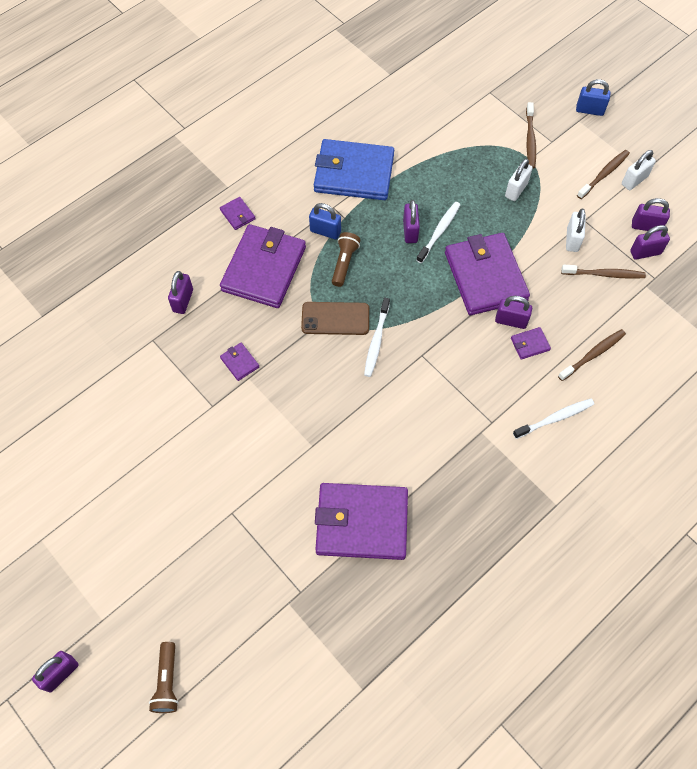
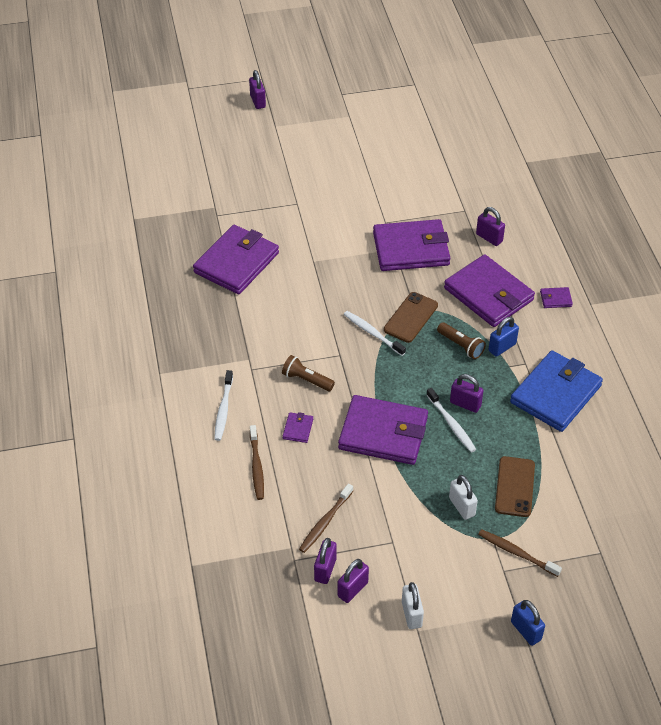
camera: 120 degrees right, 15 degrees down
brown flashlight [149,642,179,713] -> brown flashlight moved to [282,355,335,391]
purple wallet [220,343,259,381] -> purple wallet [373,219,450,271], size x2.50
purple padlock [495,296,532,329] -> none
white padlock [566,209,586,252] -> none
blue padlock [576,79,611,116] -> blue padlock turned 75 degrees counterclockwise [511,600,545,646]
brown toothbrush [577,150,630,199] -> none
none -> brown phone [495,456,535,517]

